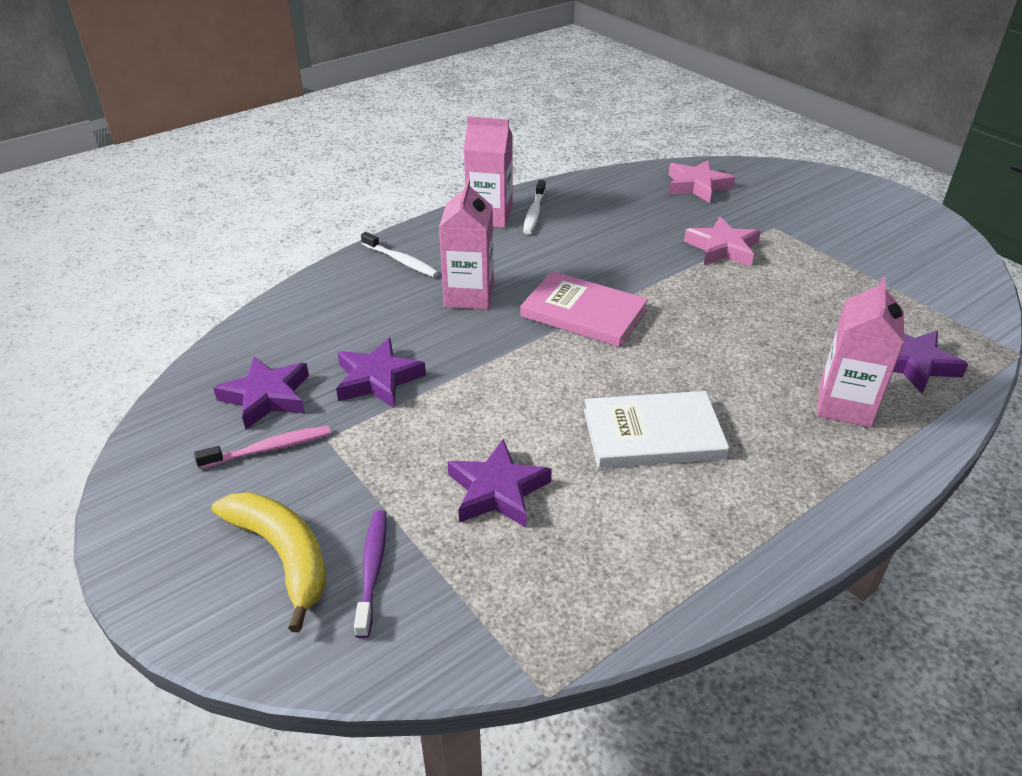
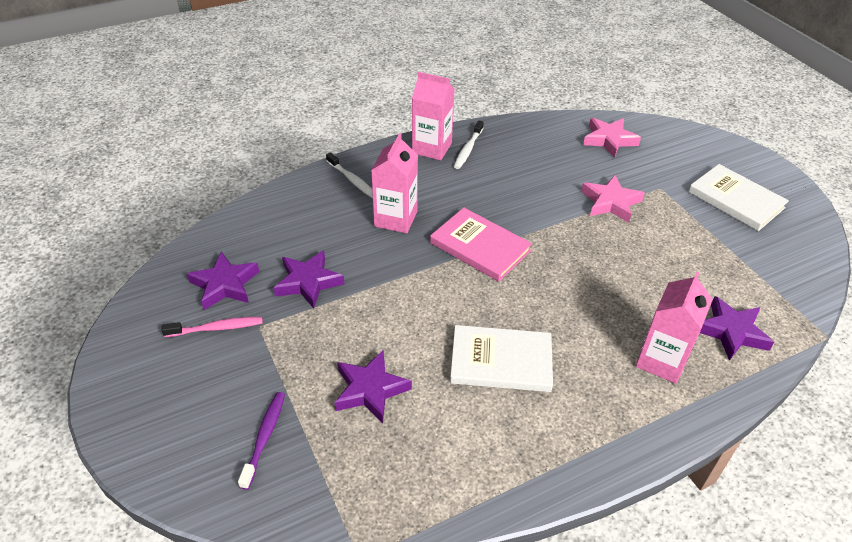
camera: 10 degrees right, 5 degrees up
yellow banana [211,492,326,632] -> none
none -> white book [688,164,789,231]

